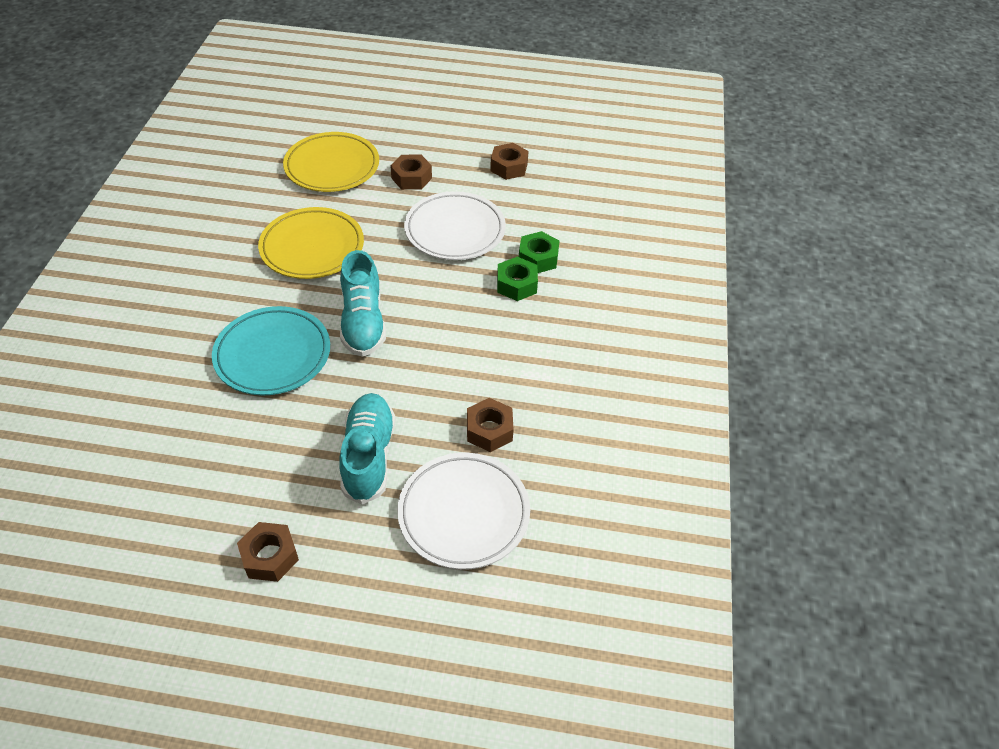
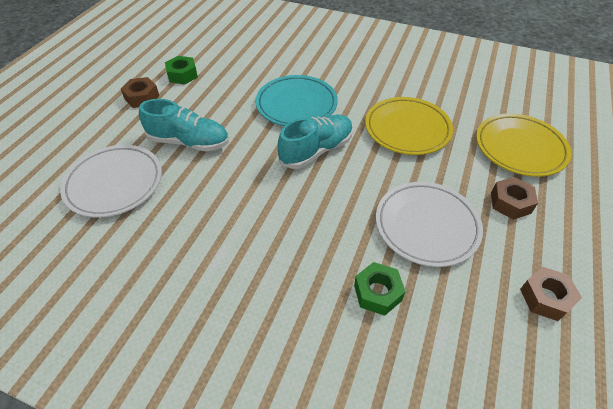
camera: 105 degrees right, 0 degrees up
turquoise shoe [340,250,386,357] -> turquoise shoe turned 135 degrees clockwise [278,114,353,169]
brown nut [467,398,514,452] -> none
green nut [497,257,538,301] -> green nut moved to [165,56,198,85]

